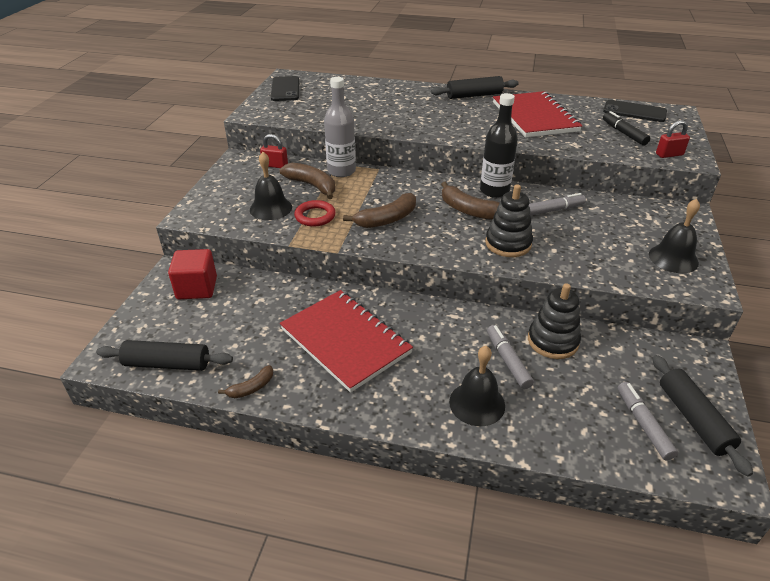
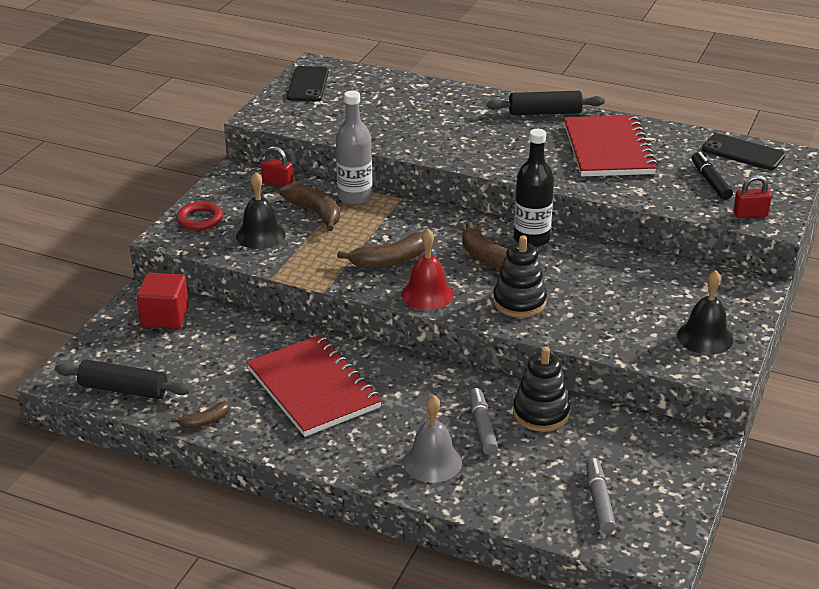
camera: 10 degrees right, 5 degrees down
red ring [294,200,336,227] -> red ring moved to [176,202,223,231]
black bell [449,346,505,426] -> grey bell [403,395,462,483]
grey marker [529,193,586,216] -> none
black rolling pin [653,355,753,477] -> none
none -> red bell [401,229,454,310]

